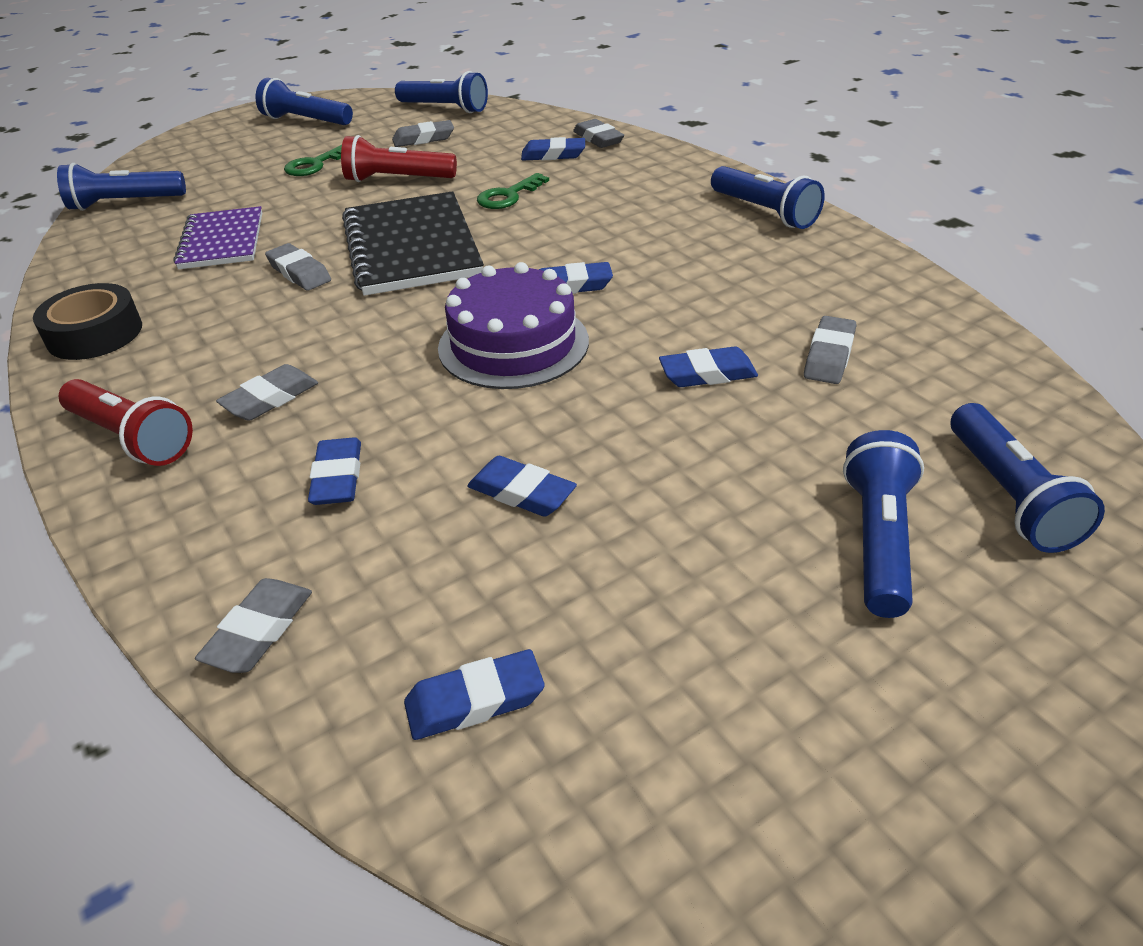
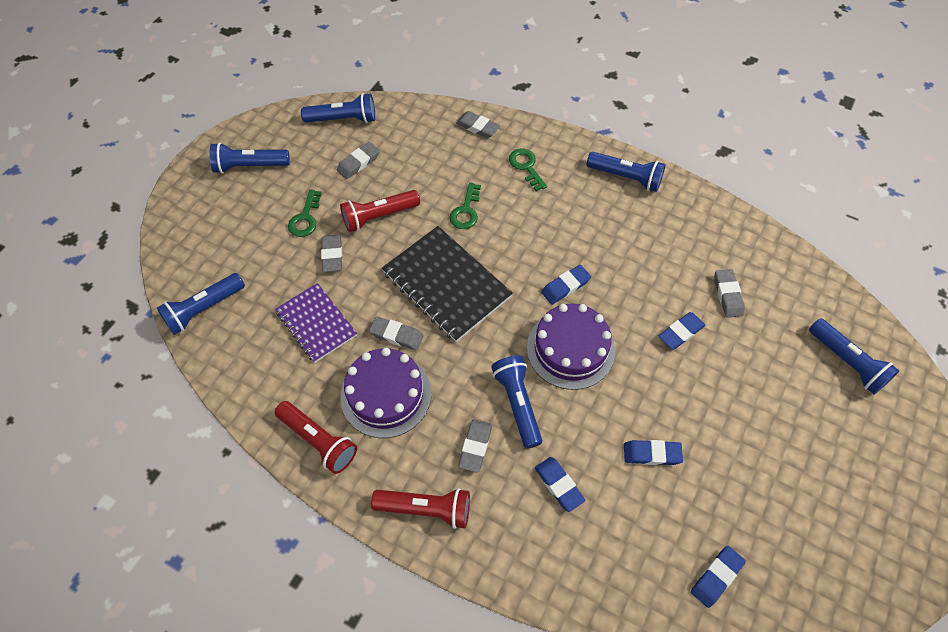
camera: 30 degrees left, 20 degrees up
black tape [33,283,142,360] -> red flashlight [275,401,357,474]
grey eraser [195,578,312,673] -> grey eraser moved to [321,234,342,272]
blue eraser [521,137,585,161] -> none
blue flashlight [843,430,924,618] -> blue flashlight moved to [491,355,542,448]
none -> purple cake [340,348,431,438]
none -> green key [509,149,547,191]

